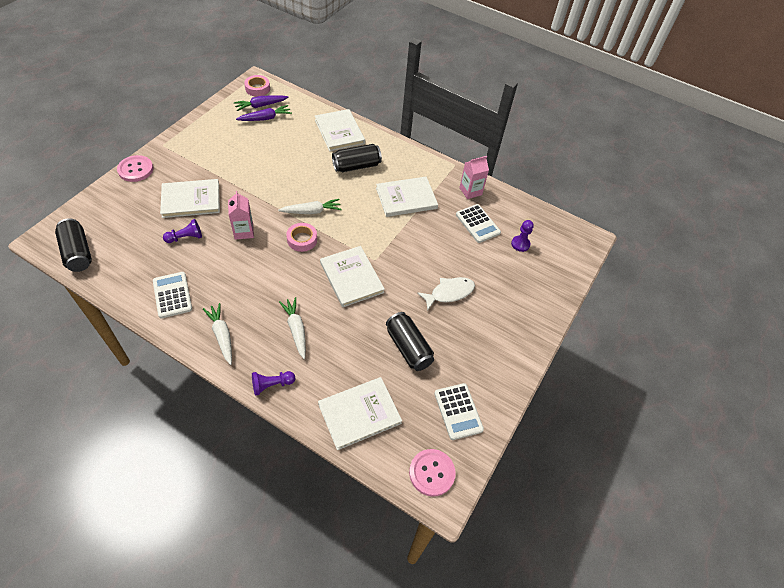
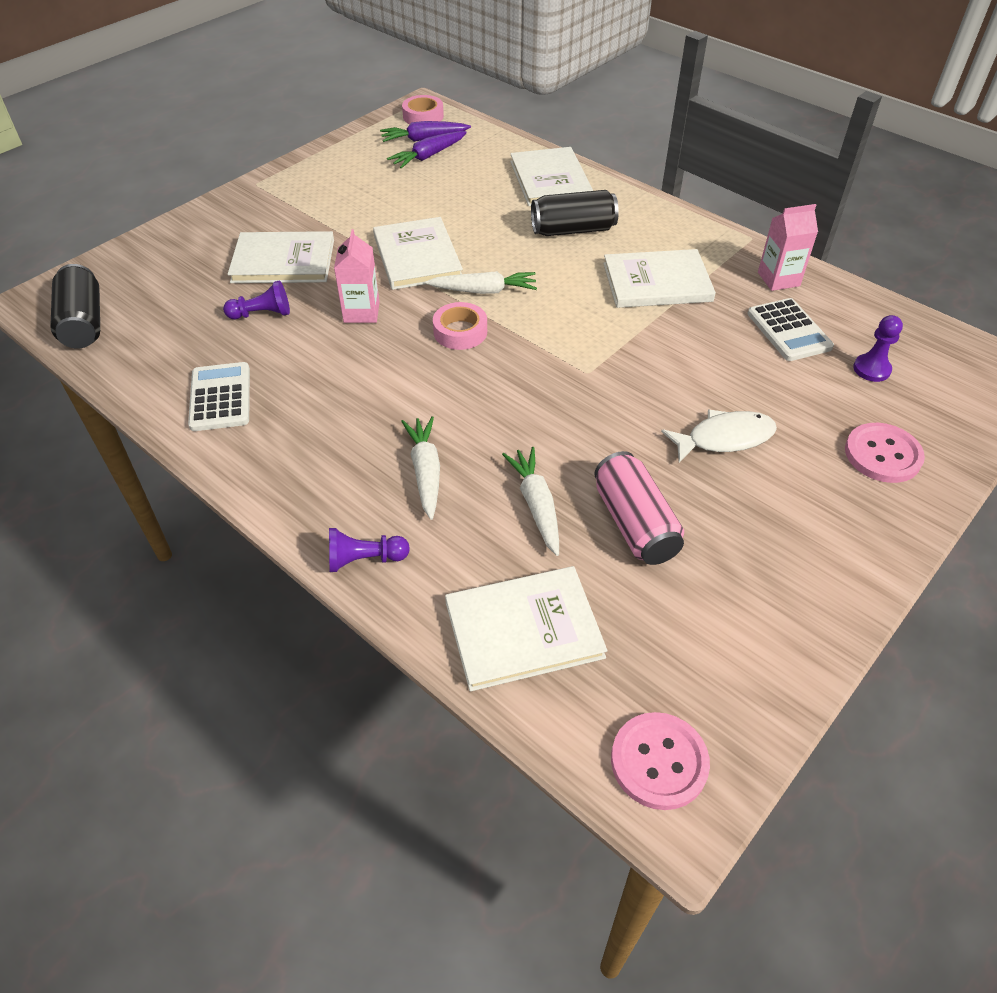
camera: 15 degrees right, 5 degrees down
pink button [117,155,153,182] -> pink button moved to [845,423,925,483]
white carrot [203,303,232,365] -> white carrot moved to [502,447,559,556]
purple carrot [236,105,292,121] -> purple carrot turned 150 degrees clockwise [387,131,467,169]
white book [320,246,385,307] -> white book moved to [373,217,463,290]
black can [386,312,434,371] -> pink can [594,451,684,565]
white calculator [434,383,484,440] -> none

